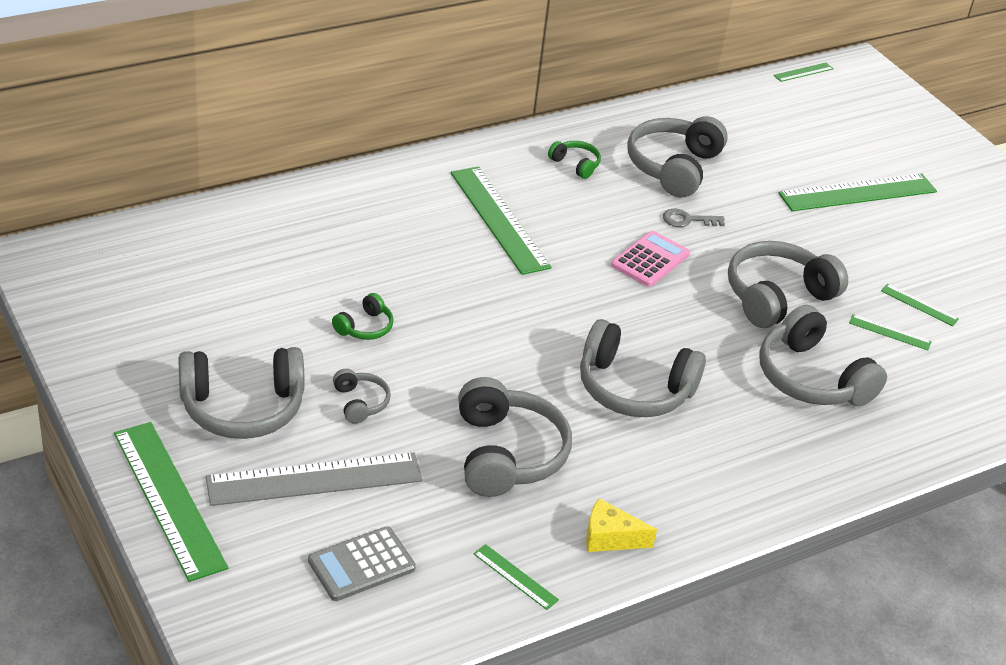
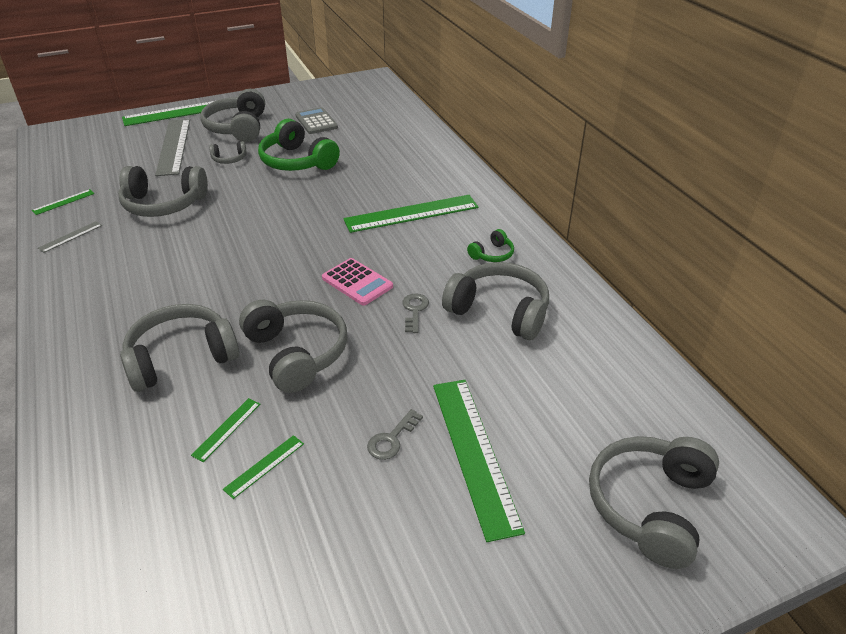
camera: 100 degrees right, 0 degrees up
grey calculator [308,526,416,601] -> grey calculator moved to [295,107,338,134]
green headphones [332,293,394,340] -> green headphones [258,119,340,171], size x2.07
grey headphones [580,319,706,417] -> grey headphones moved to [589,436,719,569]
yellow cheese [586,498,657,552] -> grey ruler [38,221,102,253]
green ruler [773,63,834,82] -> none
none -> grey key [367,409,423,460]

